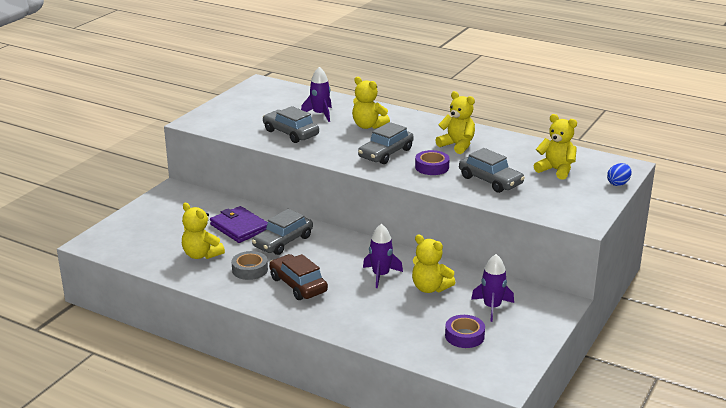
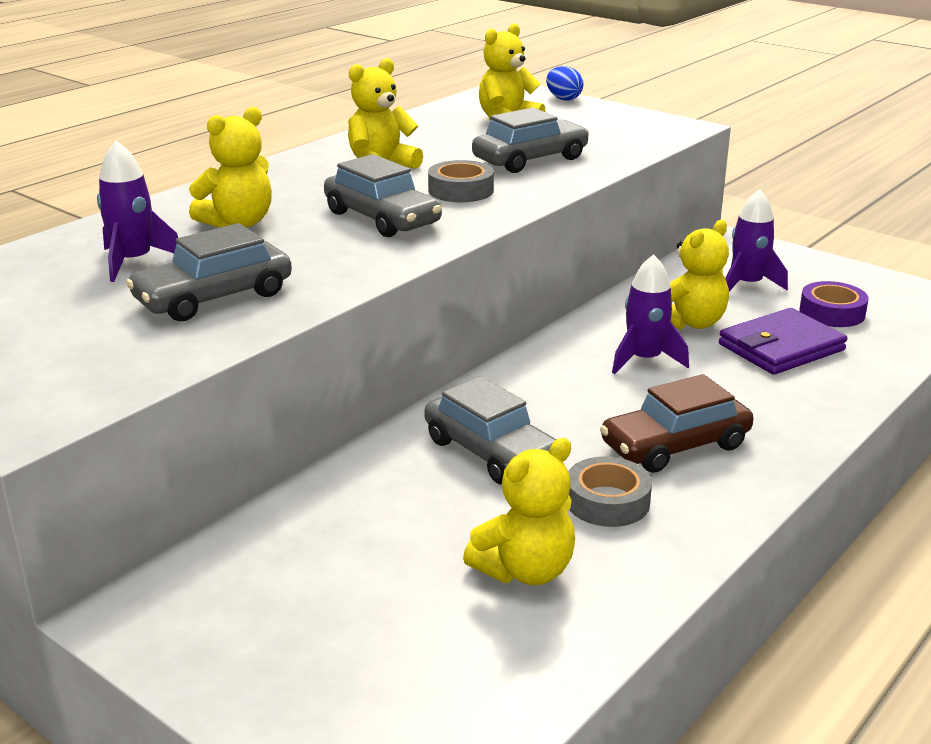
camera: 80 degrees left, 0 degrees up
purple wallet [210,206,268,243] -> purple wallet moved to [719,308,847,375]
purple tape [415,150,450,175] -> grey tape [428,160,494,202]

